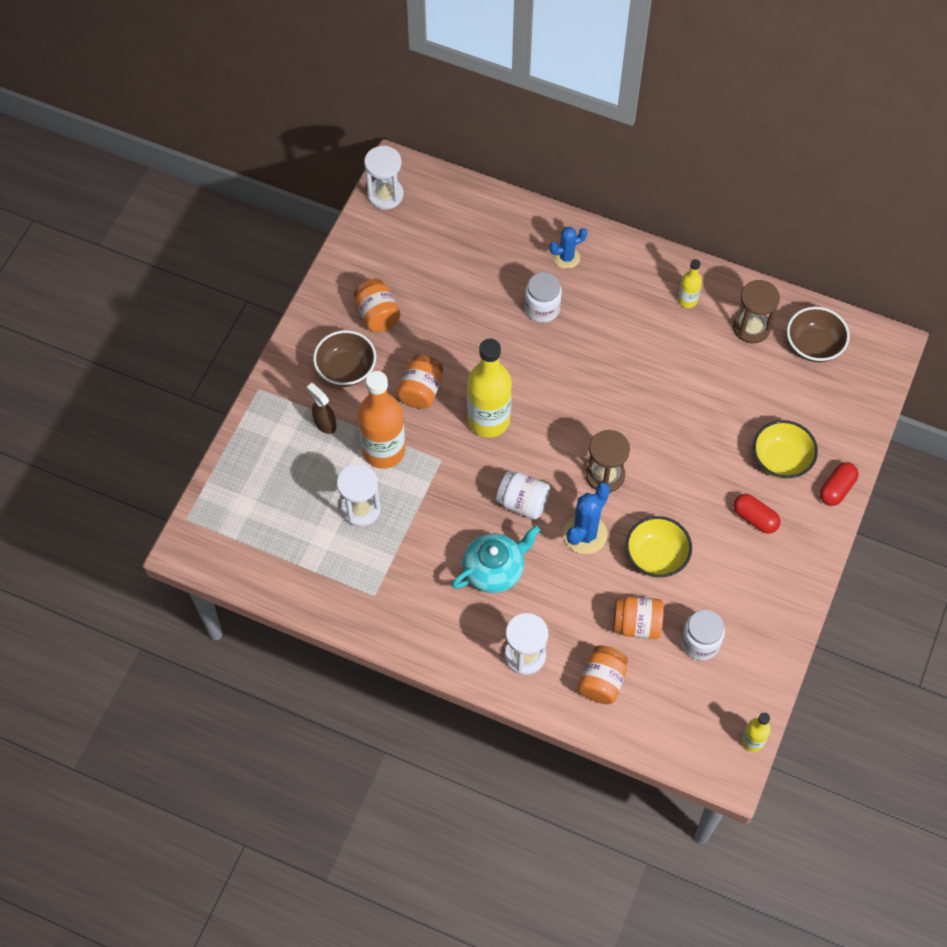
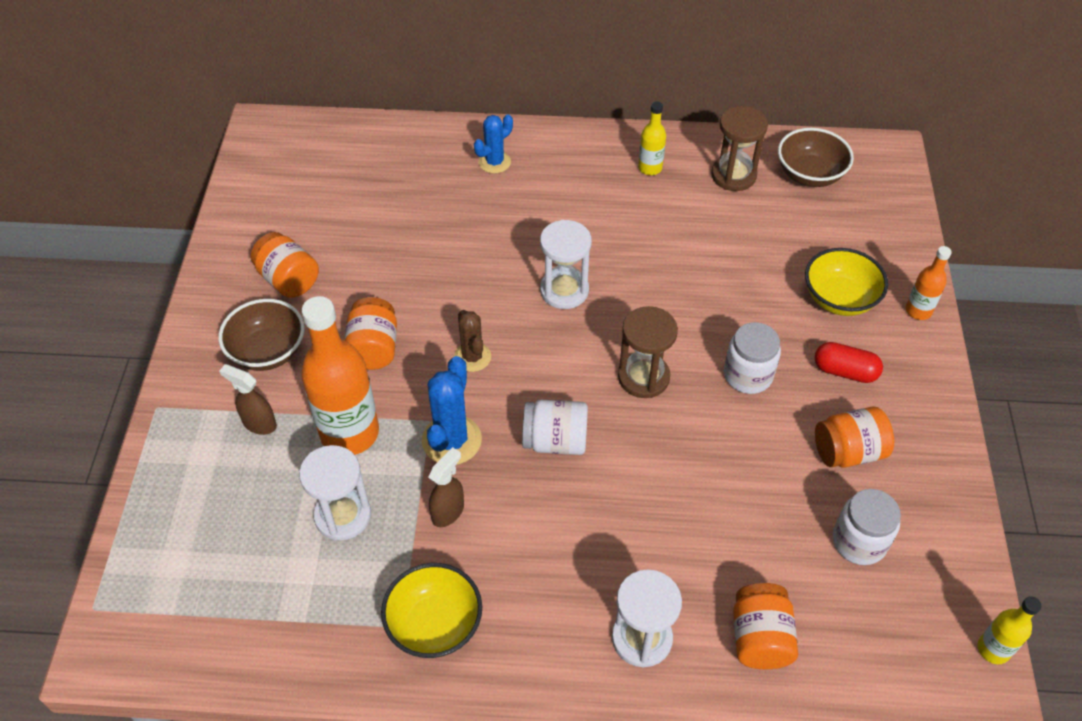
camera: 20 degrees left, 10 degrees down
white hourglass [364,146,404,210] -> white hourglass moved to [540,220,592,309]
turquoise teapot [451,526,540,593] -> none
yellow bottle [467,339,512,438] -> brown cactus [454,310,491,372]
white jar [524,272,562,323] -> white jar moved to [724,322,781,394]
blue cactus [563,483,610,554] -> blue cactus moved to [422,356,482,465]
orange jar [613,596,664,639] -> orange jar moved to [815,407,894,468]
yellow bowl [626,516,692,578] -> yellow bowl moved to [381,563,482,658]
red capsule [820,462,859,506] -> orange bottle [905,246,952,320]
none -> brown spray bottle [428,447,464,527]

